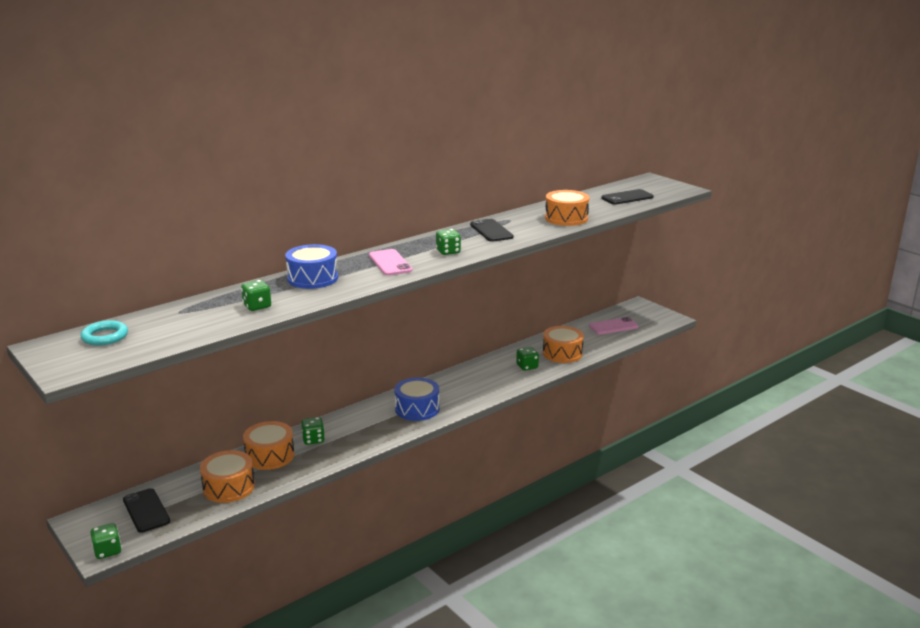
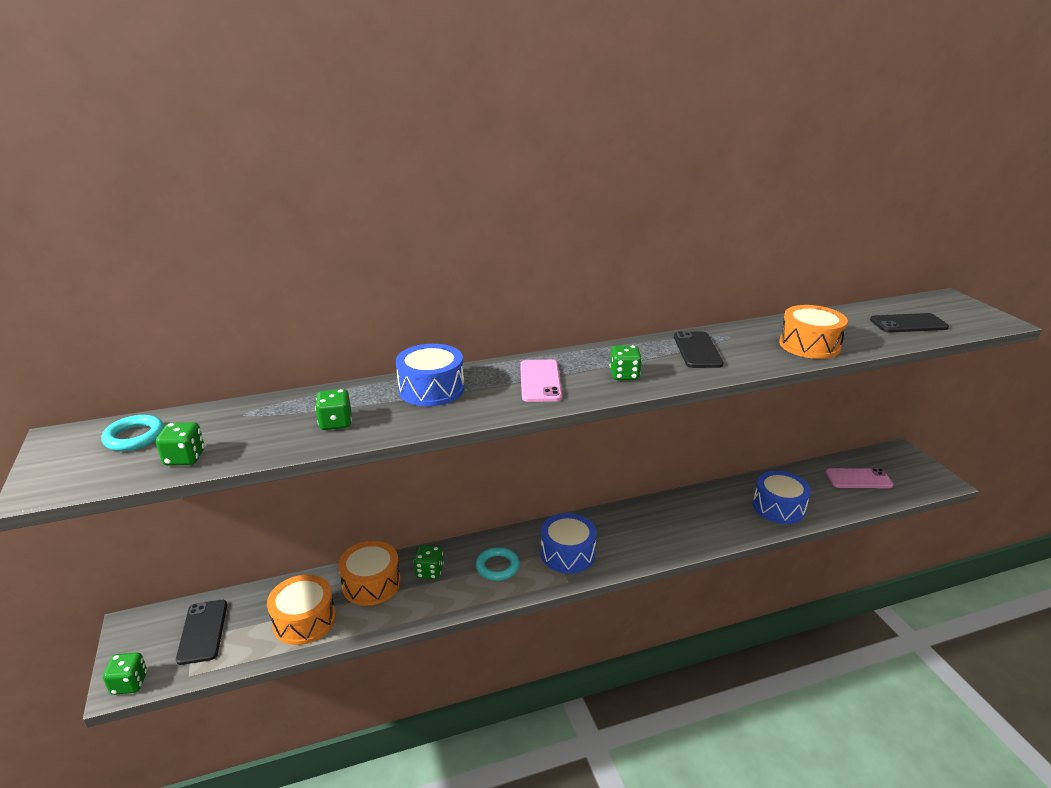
camera: 20 degrees right, 5 degrees up
green dice [516,347,539,371] -> green dice moved to [156,422,205,466]
orange drum [543,326,584,363] -> blue drum [753,471,811,524]
none -> turquoise ring [476,547,520,581]

